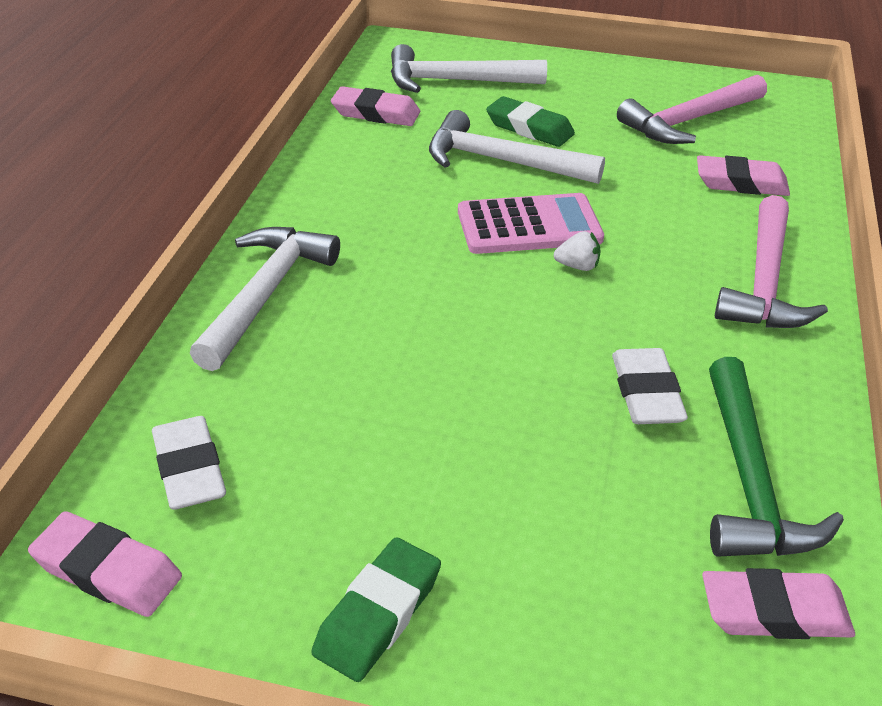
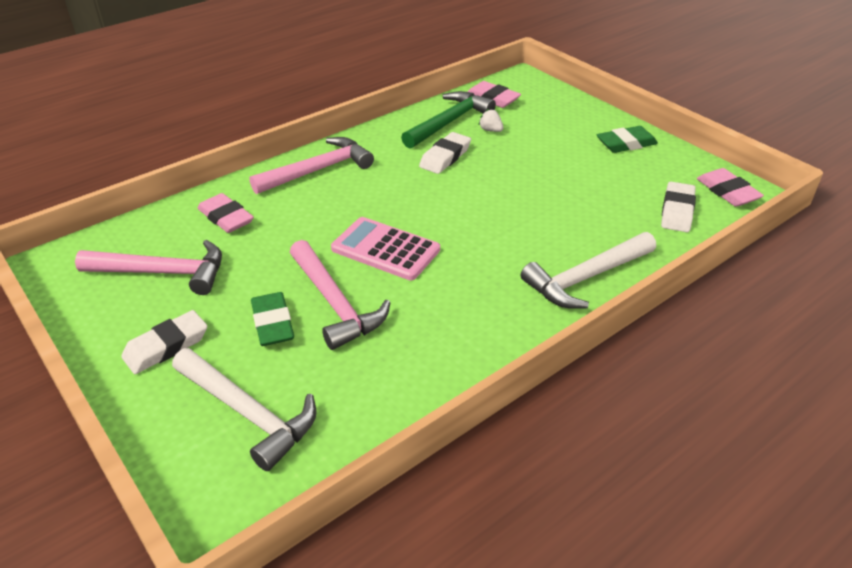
camera: 140 degrees left, 0 degrees up
pink eraser [331,86,420,126] -> none
white hammer [429,110,605,184] -> pink hammer [290,240,390,350]
white strawberry [554,231,601,271] -> white strawberry moved to [478,109,503,132]
none -> white eraser [121,310,207,374]

